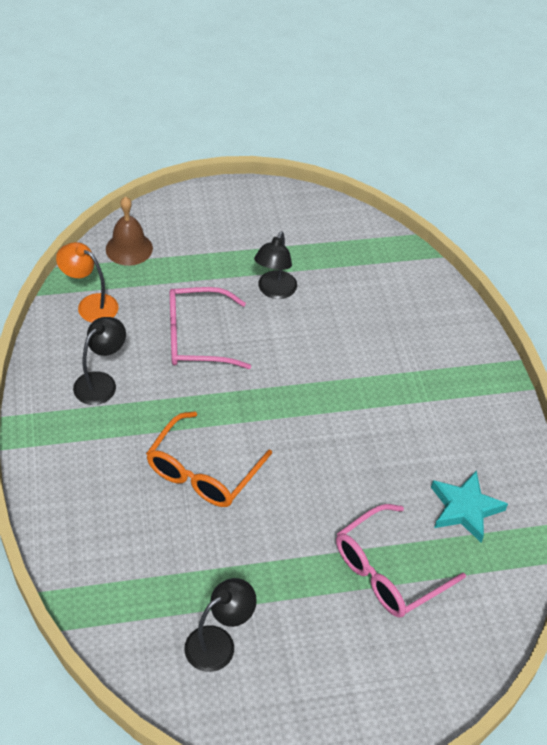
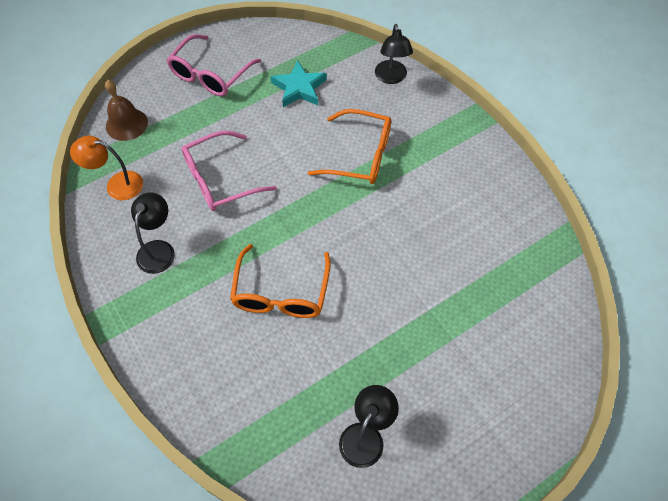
camera: 20 degrees left, 10 degrees up
black lamp [254,231,297,299] -> black lamp moved to [375,24,413,84]
pink glasses [336,504,466,617] -> pink glasses moved to [167,34,261,96]
turquoise star [431,470,508,543] -> turquoise star moved to [270,60,327,107]
none -> orange glasses [308,109,391,184]

